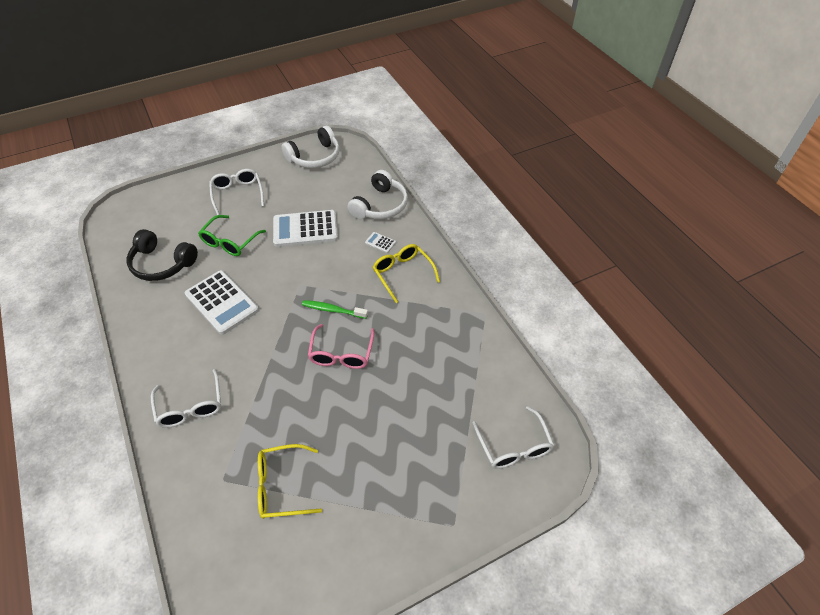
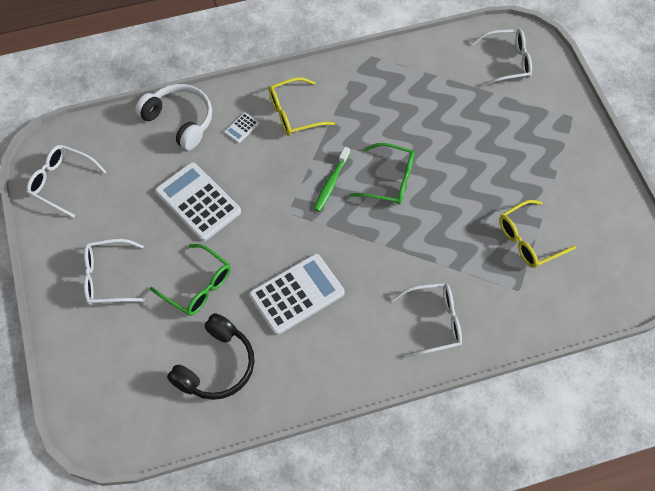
camera: 80 degrees left, 10 degrees up
yellow glasses [258,444,322,519] -> yellow glasses turned 60 degrees clockwise [499,200,576,268]
white calculator [273,210,338,247] -> white calculator turned 135 degrees clockwise [155,162,241,241]
white headphones [282,126,340,168] -> white glasses [27,145,106,218]
pink glasses [308,324,375,369] -> green glasses [350,143,415,205]

